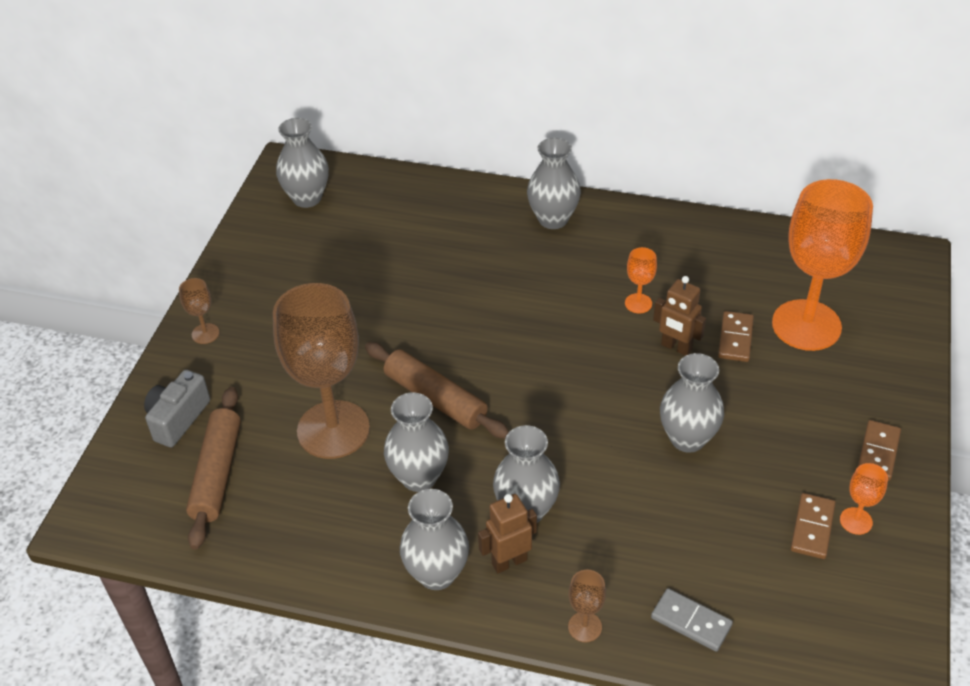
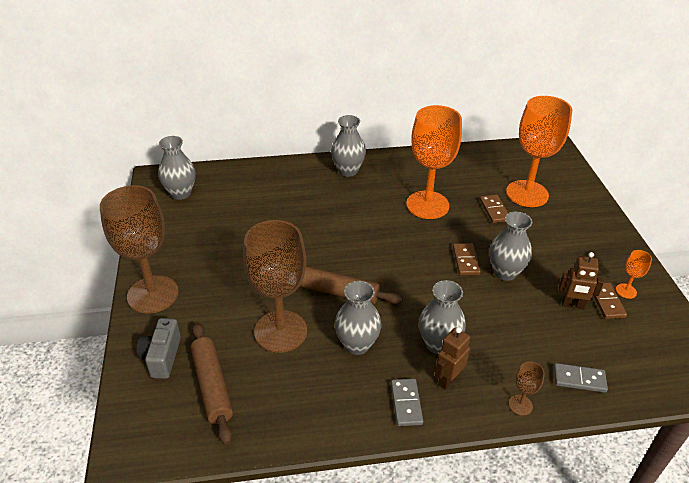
camera: 25 degrees left, 5 degrees down
brown goblet [179,278,219,344] -> brown goblet [100,185,179,314], size x2.45
grey vase [400,489,469,590] -> grey domino [391,379,423,426]
orange goblet [625,247,657,313] -> orange goblet [406,105,462,219], size x2.45
brown robot [653,276,706,356] -> brown robot moved to [559,252,604,309]
brown domino [858,420,901,481] -> brown domino moved to [453,243,480,275]

